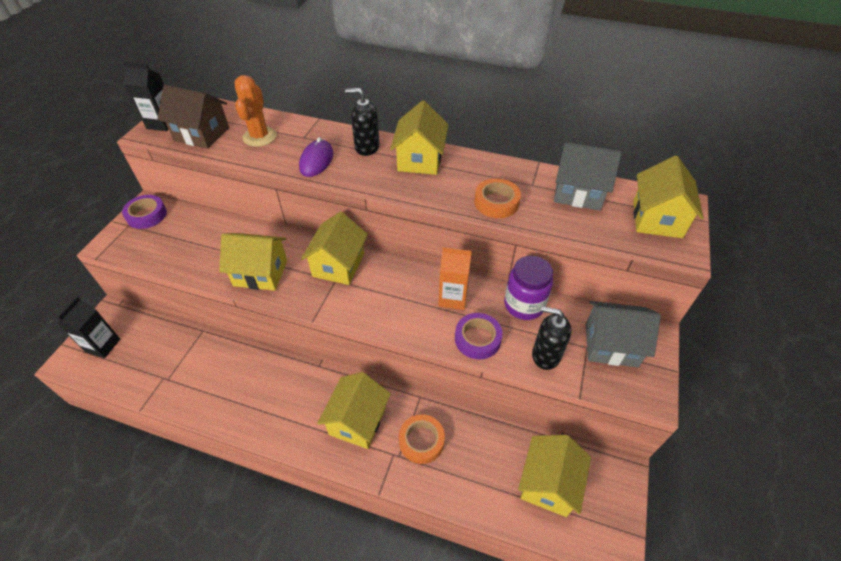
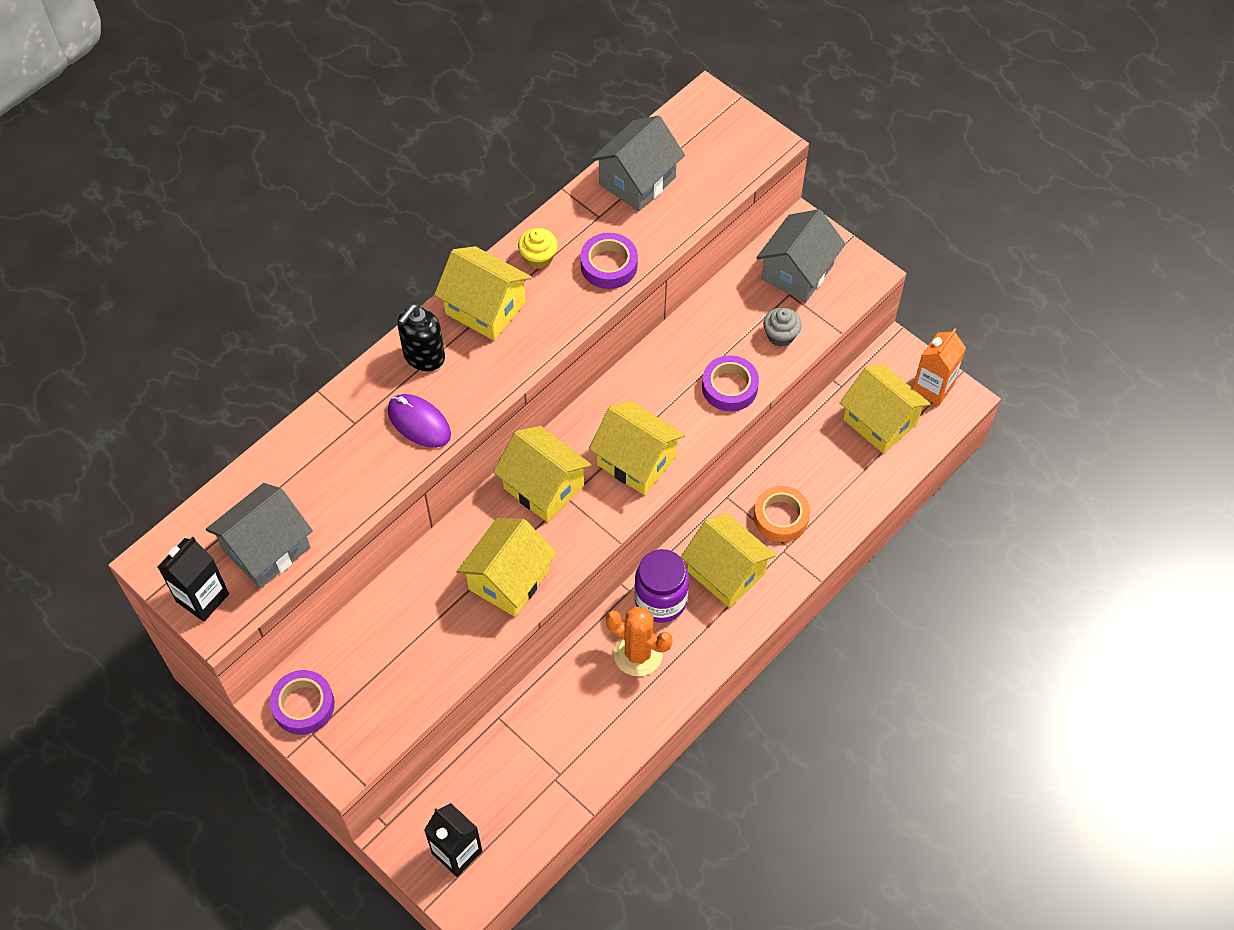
camera: 65 degrees left, 10 degrees up
brown house [157,85,229,149] -> grey house [206,483,313,588]
orange cactus [234,75,277,147] -> orange cactus moved to [606,606,673,676]
orange carton [438,247,472,310] -> orange carton moved to [913,328,966,406]
orange tape [474,178,521,218] -> purple tape [580,233,638,289]
purple jar [504,256,553,320] -> purple jar moved to [634,549,689,623]
black soap dispenser [532,306,572,370] -> grey cupcake [763,307,802,347]
yellow house [633,156,704,238] -> yellow house moved to [589,400,685,495]
none -> yellow cupcake [518,228,558,269]

